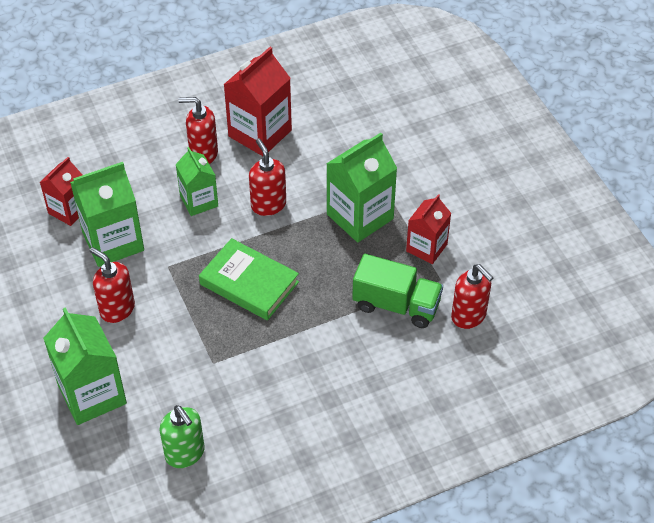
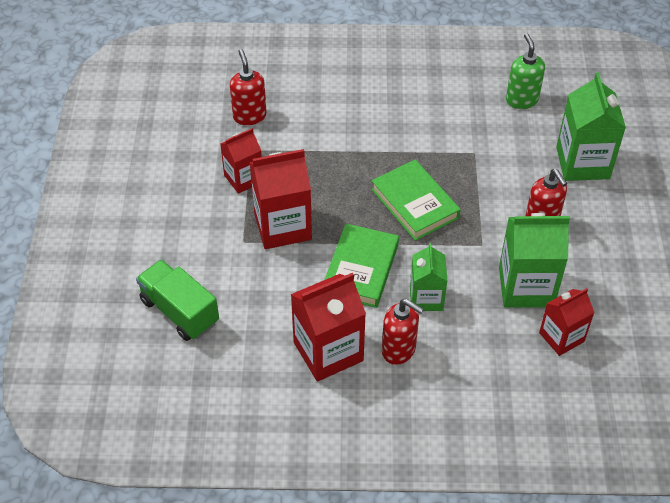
camera: 155 degrees left, 0 degrees up
red soap dispenser [249,138,286,216] -> green book [324,223,399,308]
green carton [326,133,397,243] -> red carton [249,149,312,249]
green truck [352,254,443,328] -> green truck moved to [136,259,219,341]

